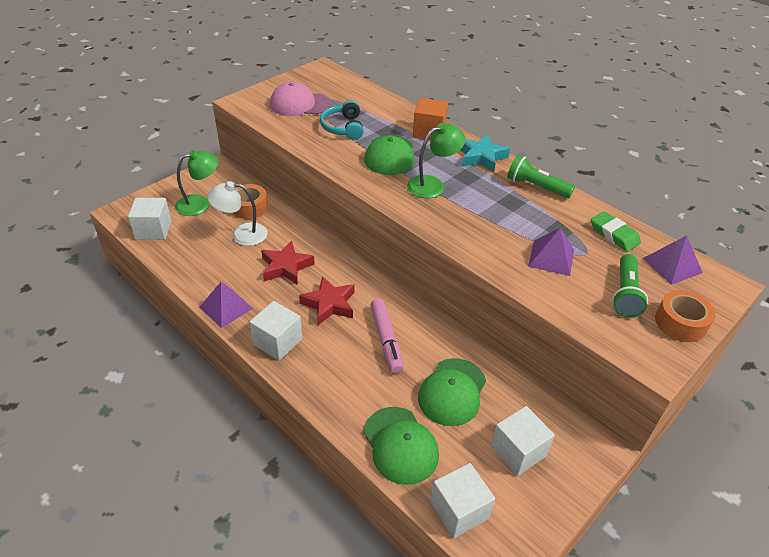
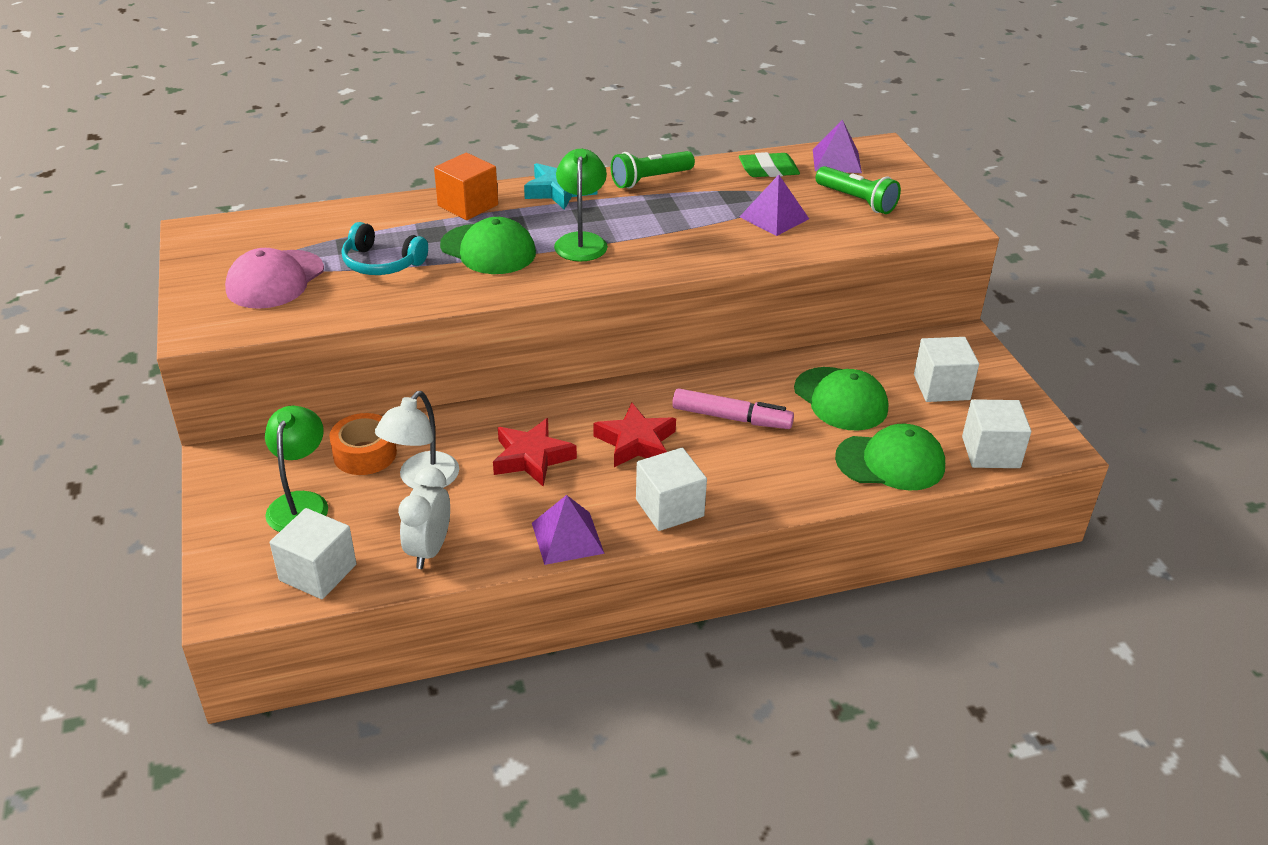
camera: 60 degrees left, 5 degrees down
orange tape [655,290,715,342] -> none
none -> white clock [398,467,450,569]

